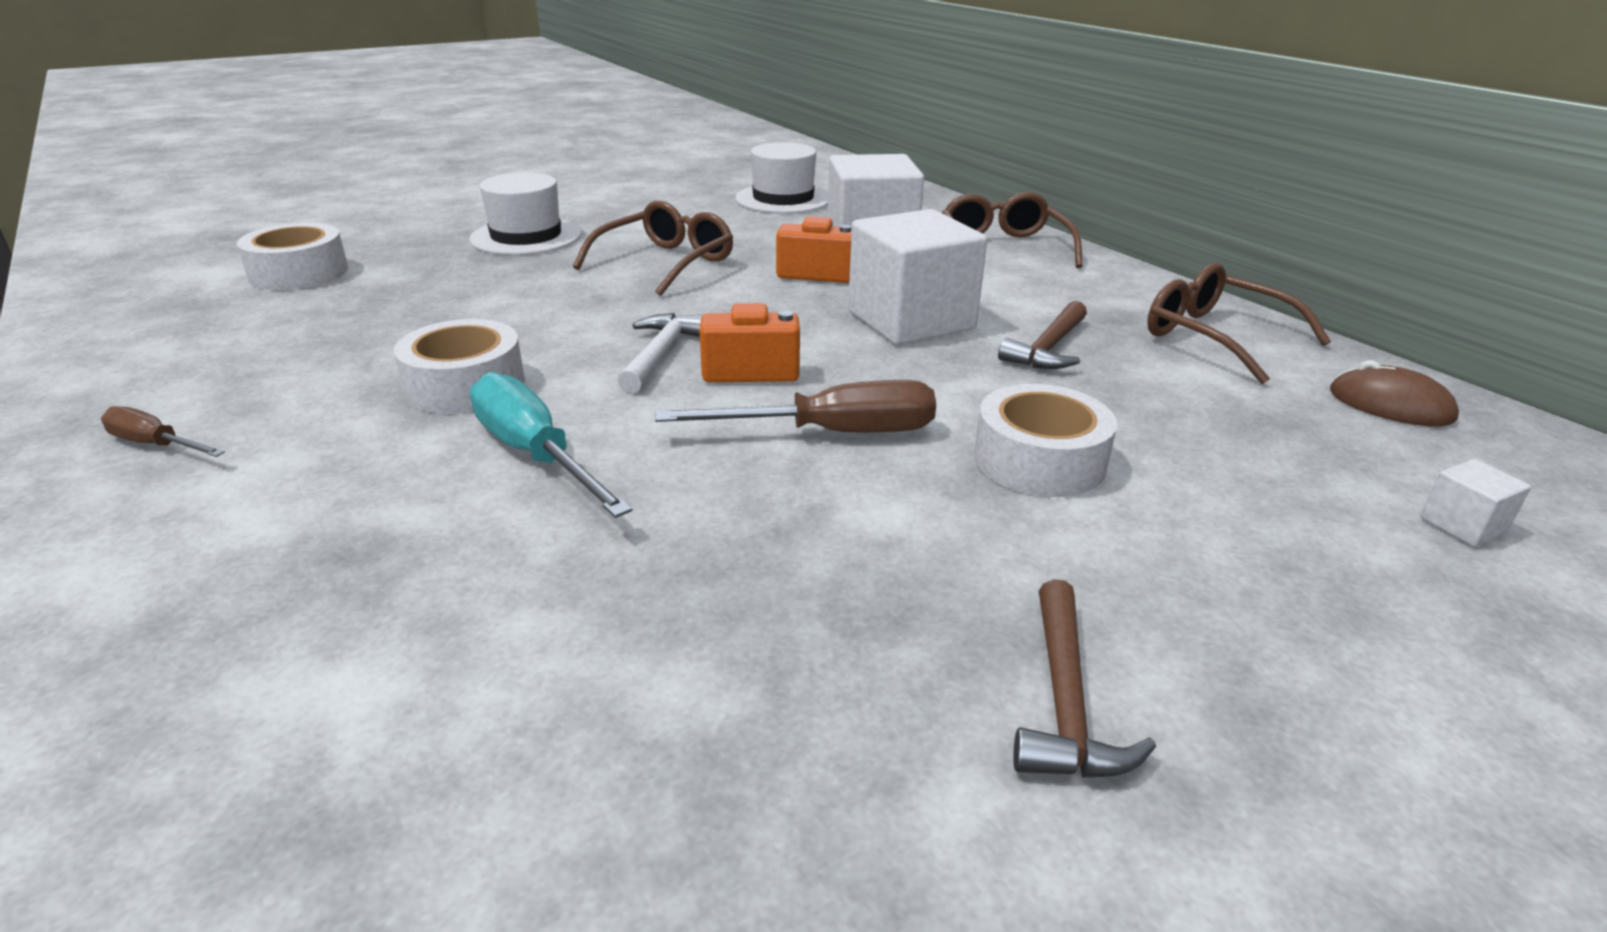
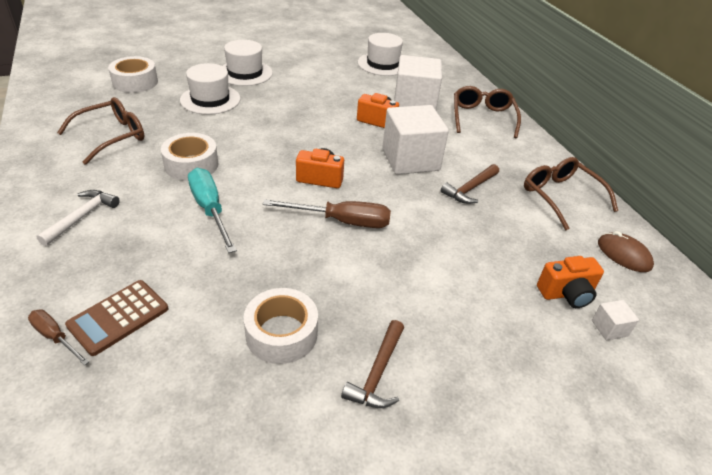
camera: 10 degrees right, 10 degrees up
brown screwdriver [101,406,225,457] -> brown screwdriver moved to [28,310,89,365]
brown glasses [573,200,733,296] -> brown glasses moved to [57,97,144,165]
white hammer [618,313,703,393] -> white hammer moved to [36,190,120,246]
white tape [974,384,1117,497] -> white tape moved to [244,288,318,364]
none -> brown calculator [65,280,168,356]
none -> white hat [180,63,241,115]
none -> orange camera [537,256,604,308]

